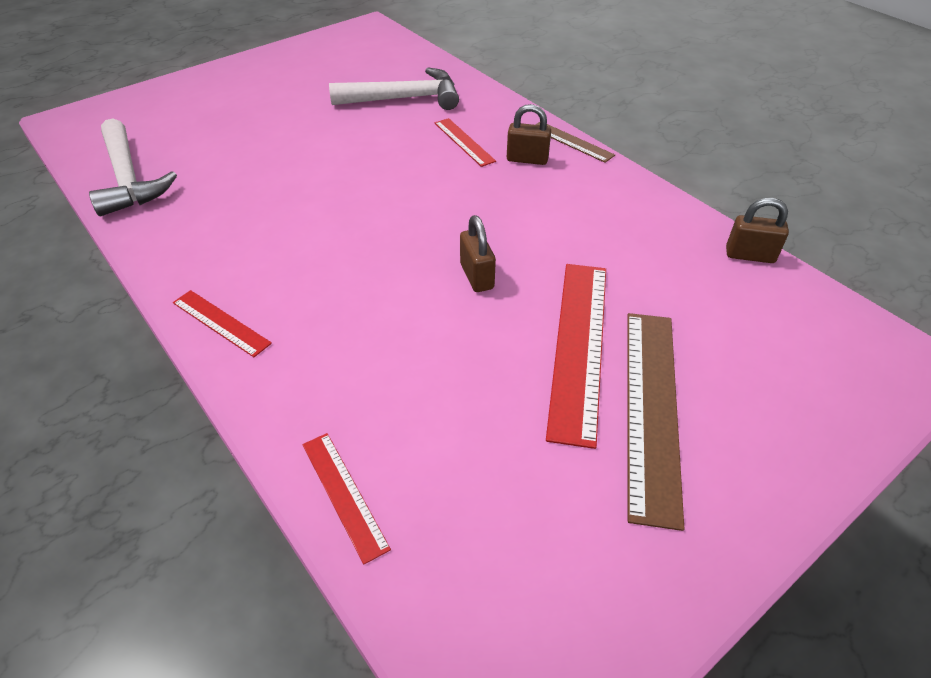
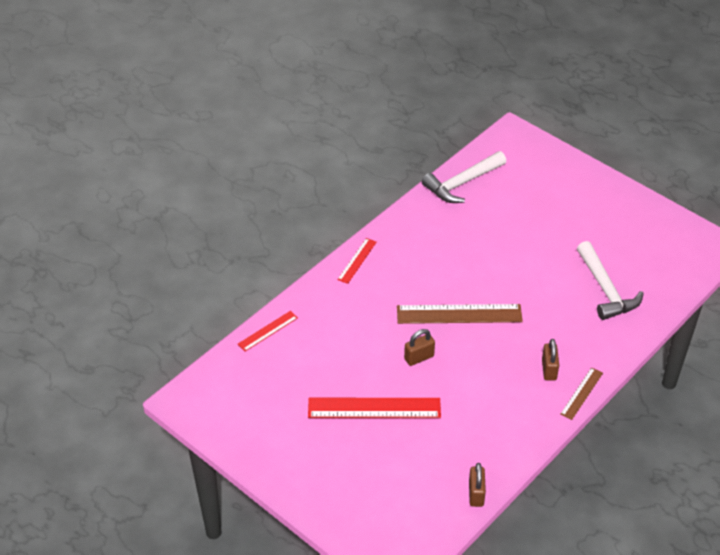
camera: 80 degrees right, 0 degrees up
red ruler [435,118,496,167] -> none
brown ruler [627,313,684,531] -> brown ruler moved to [397,304,523,324]

